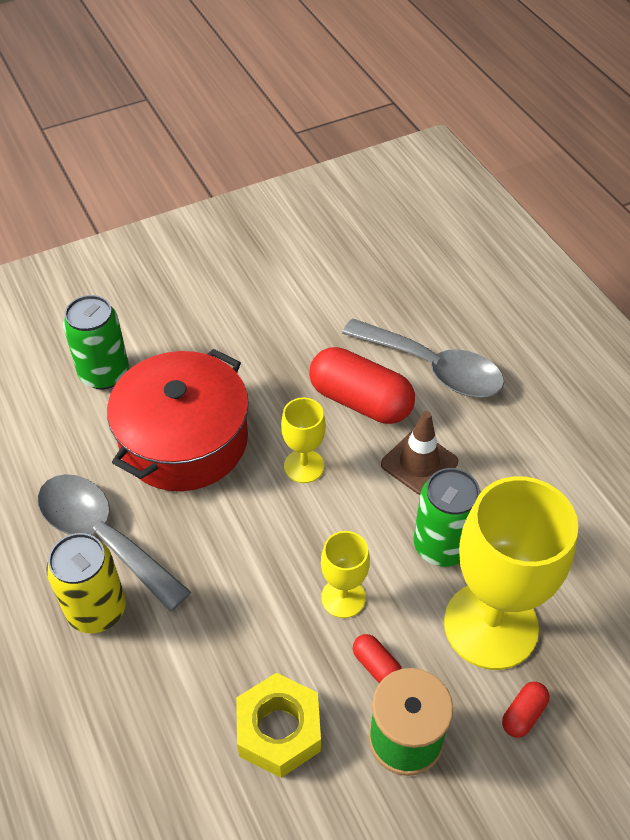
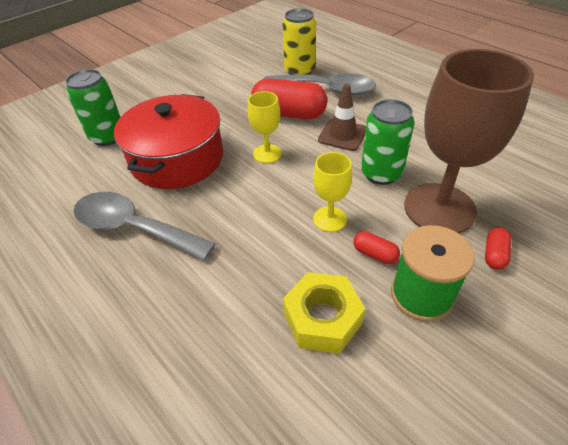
camera: 15 degrees left, 5 degrees down
yellow can [46,533,126,633] -> yellow can moved to [282,8,316,75]
yellow goblet [444,476,578,670] -> brown goblet [404,49,534,233]

